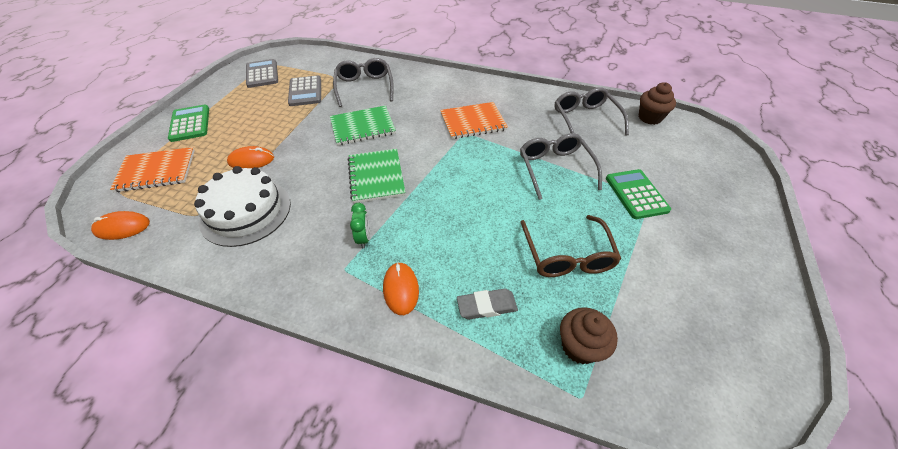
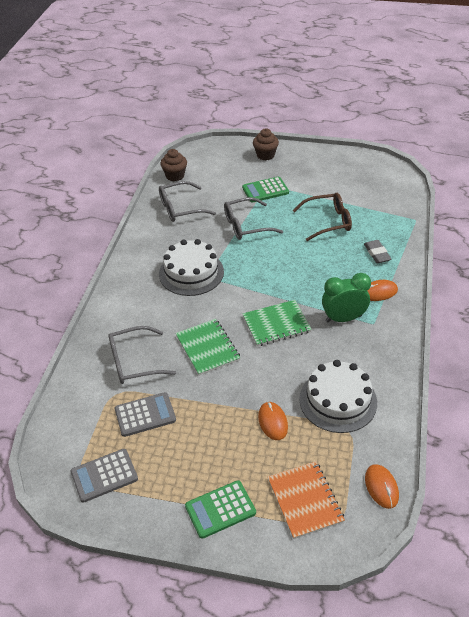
camera: 95 degrees left, 5 degrees down
green clock [350,203,370,249] -> green clock [322,273,371,323], size x1.85
orange notebook [440,102,508,139] -> white cake [159,239,224,296]
brown cupcake [560,307,618,364] -> brown cupcake moved to [253,129,279,160]

